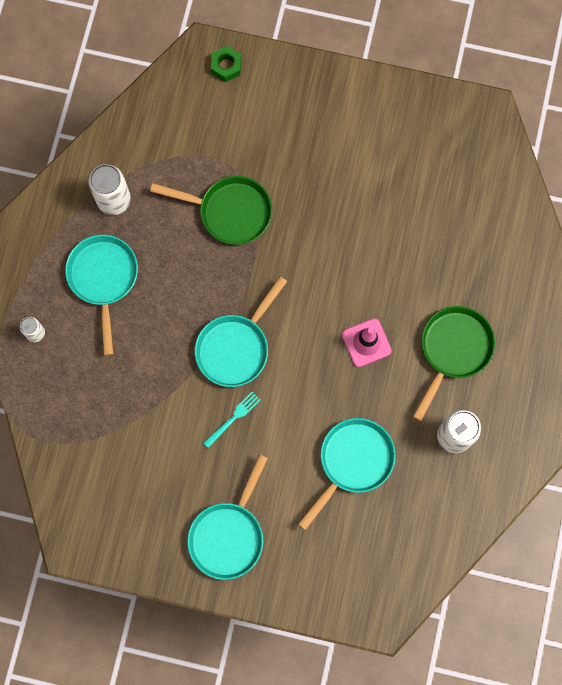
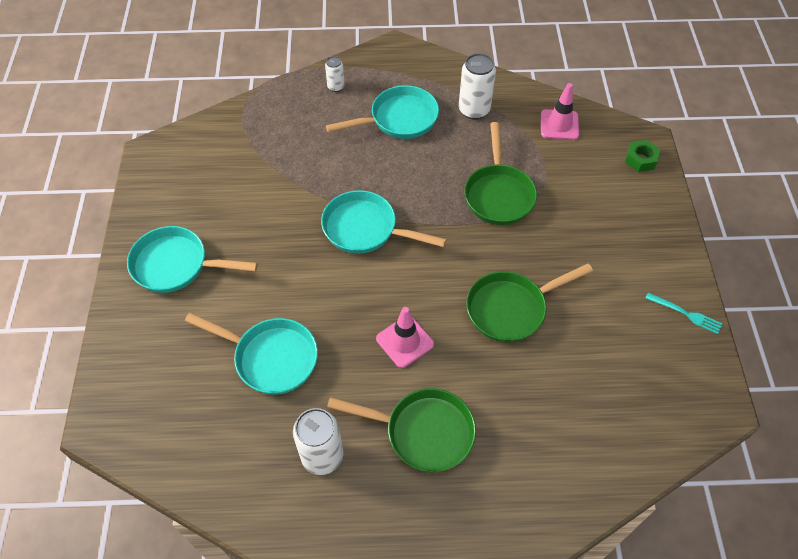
camera: 75 degrees right, 20 degrees down
turquoise fork [203,392,260,448] -> turquoise fork moved to [646,293,722,334]
none -> green pan [466,263,593,343]
none -> pink traffic cone [541,83,579,140]

